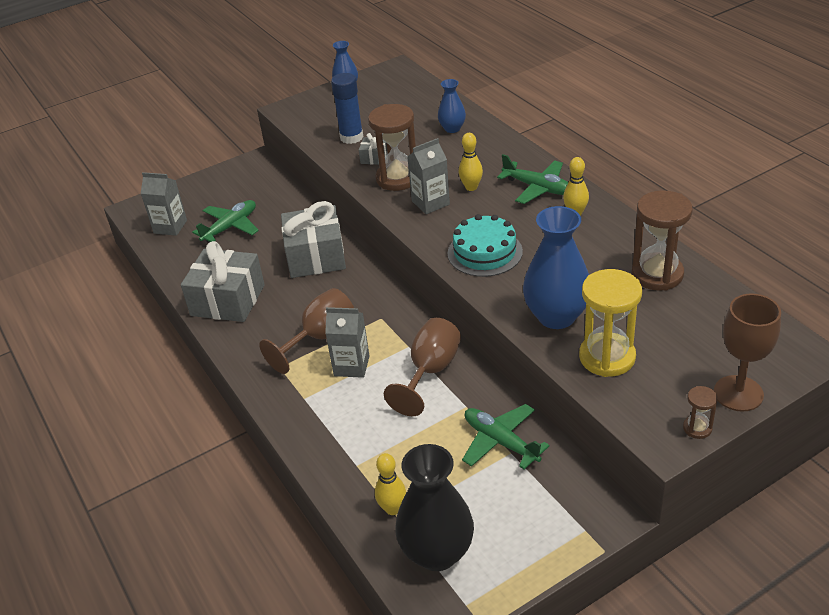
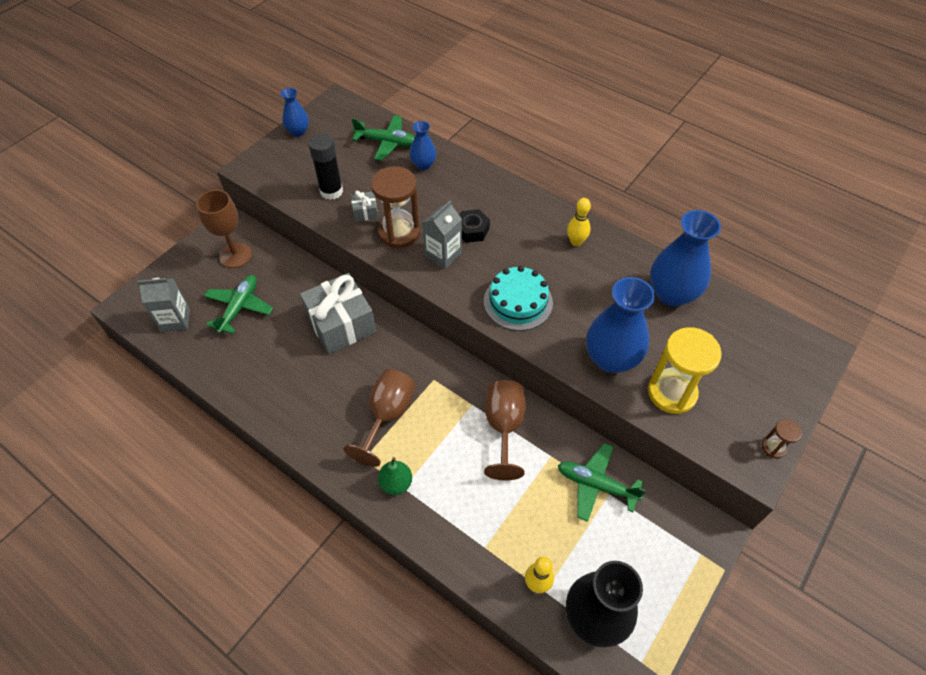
camera: 25 degrees left, 15 degrees up
grey gift [181,241,265,322] -> none
grey carton [325,307,370,378] -> none
blue glue stick [331,73,363,144] -> black glue stick [308,133,343,200]
yellow bowling pin [459,133,483,191] -> black nut [459,209,490,243]
green plane [497,154,568,204] -> green plane moved to [352,115,415,161]
brown hourglass [631,190,692,291] -> blue vase [650,210,721,307]
brown goblet [714,293,781,412] -> brown goblet moved to [196,190,252,268]
none -> green pear [378,457,412,495]

